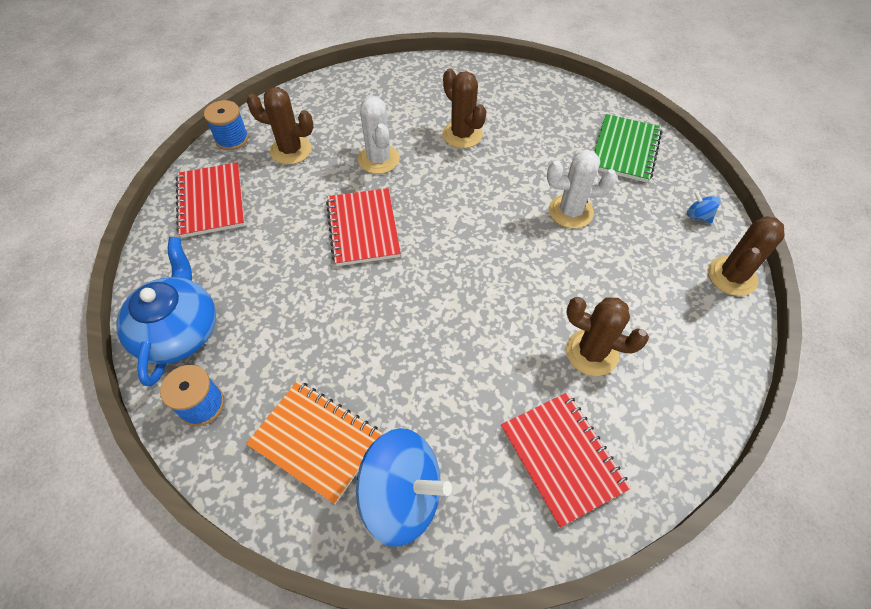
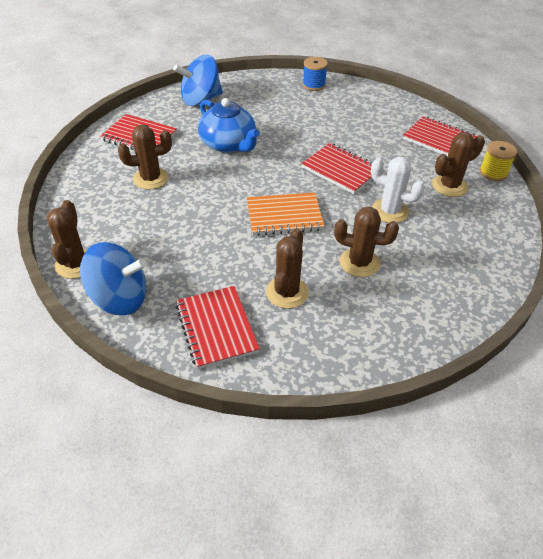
camera: 140 degrees right, 10 degrees down
blue teapot [116,237,216,387] -> blue teapot moved to [198,98,260,153]
blue spool [204,100,249,150] -> yellow spool [479,141,517,181]
orange notebook [246,381,383,504] -> orange notebook moved to [247,192,325,236]
white cactus [547,149,617,229] -> none
green notebook [594,114,662,183] -> red notebook [176,286,260,369]
blue spinning top [687,191,721,223] -> blue spinning top [80,242,147,315], size x2.40
none -> brown cactus [266,228,309,309]

